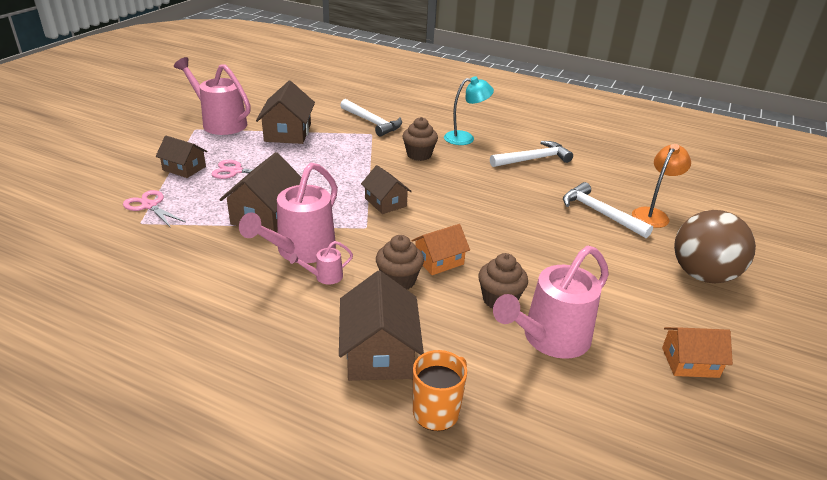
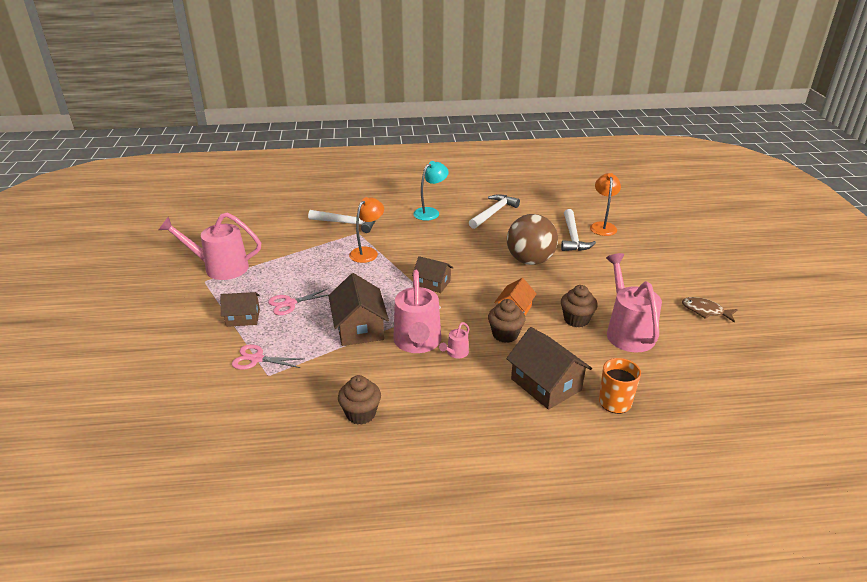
camera: 30 degrees left, 0 degrees up
brown house [256,81,315,144] -> none
brown cupcake [403,117,438,161] -> brown cupcake moved to [338,375,381,425]
pink watering can [493,246,609,359] -> pink watering can turned 150 degrees clockwise [606,253,662,352]
white hammer [563,182,653,238] -> white hammer turned 105 degrees counterclockwise [561,209,596,251]
orange house [662,327,733,378] -> brown fish [682,297,738,322]
brown ball [674,210,756,283] -> brown ball moved to [507,214,558,265]
none -> orange lamp [349,197,384,263]

